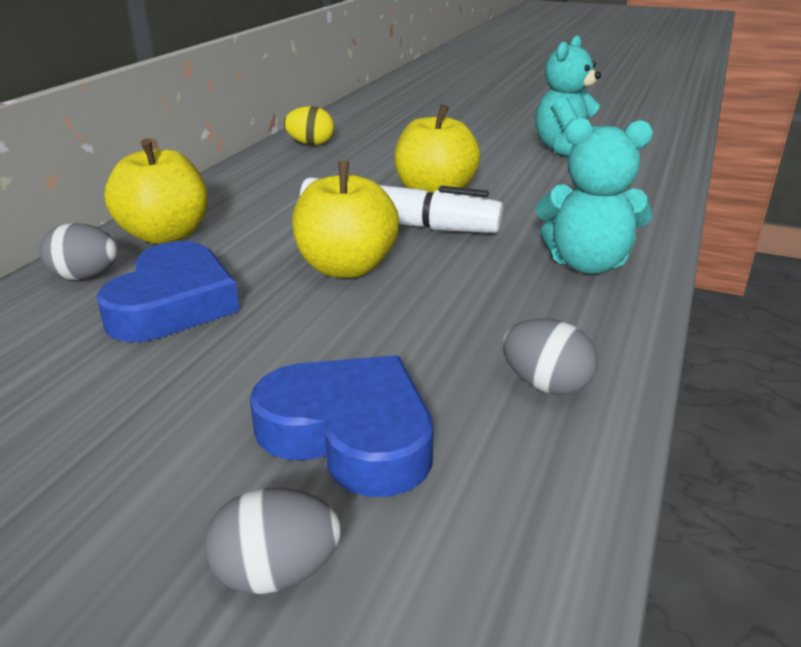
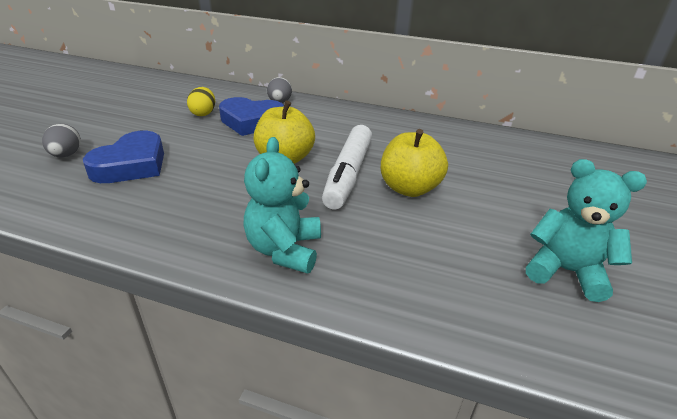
camera: 85 degrees right, 5 degrees up
yellow apple [104,139,208,244] -> none
yellow egg [284,106,334,146] -> yellow egg moved to [187,87,215,116]
grey egg [503,318,598,395] -> none

